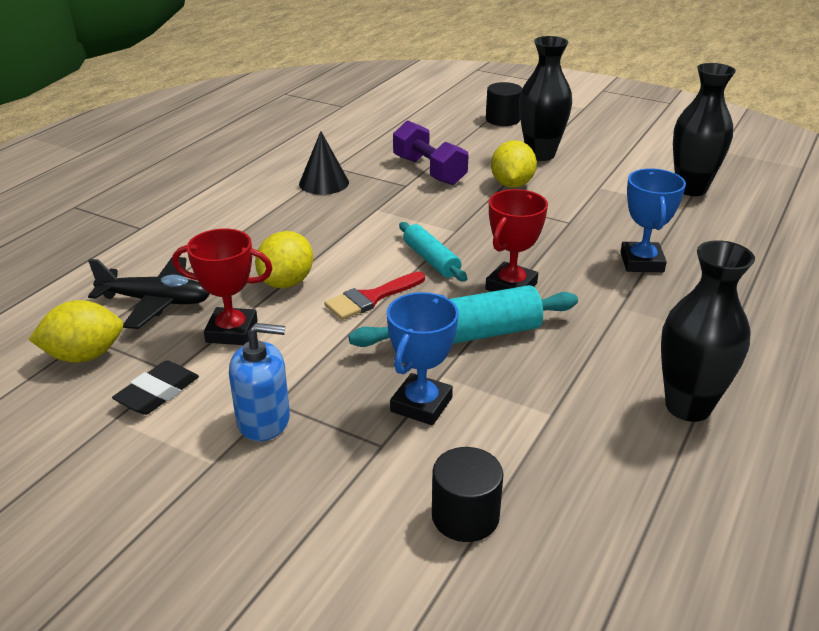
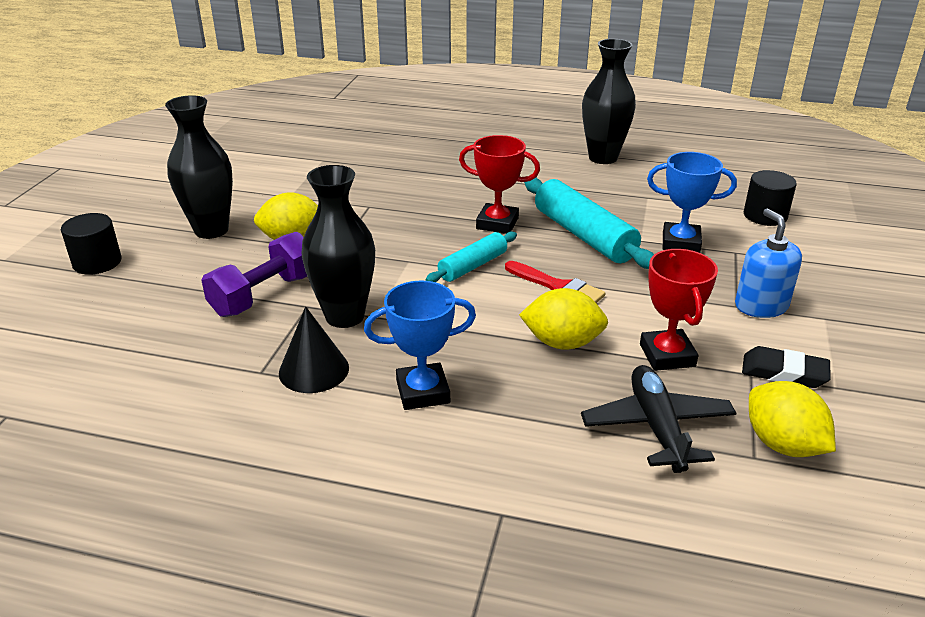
camera: 105 degrees left, 0 degrees up
blue trophy [620,168,686,272] -> blue trophy moved to [364,281,476,410]
black vase [673,63,736,196] -> black vase moved to [302,165,375,328]

